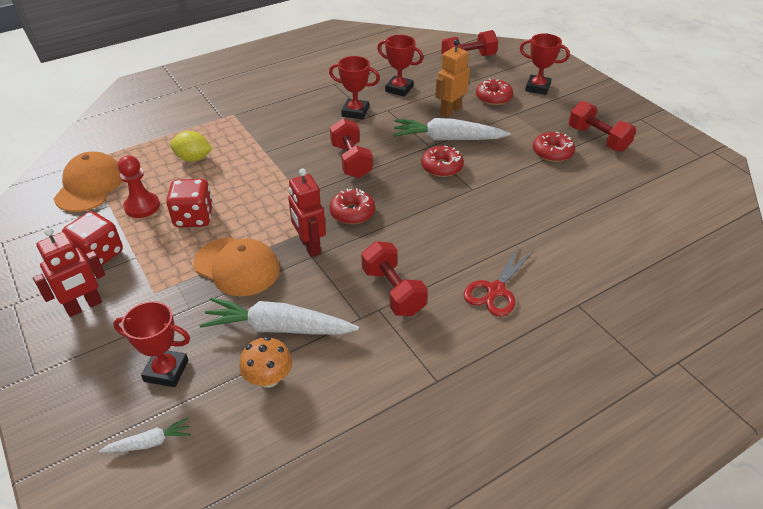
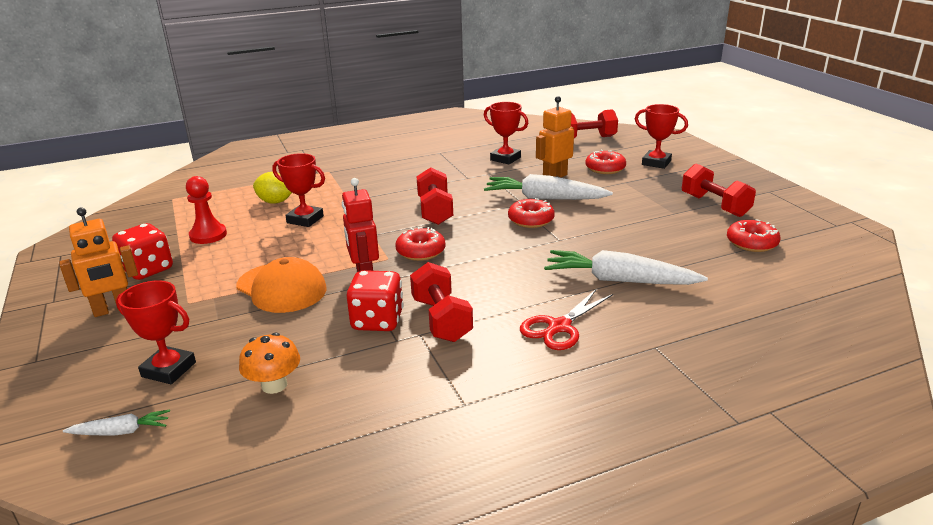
camera: 10 degrees right, 15 degrees down
red robot [33,228,105,317] -> orange robot [59,207,138,317]
orange cap [54,152,122,212] -> none
red dice [166,179,213,227] -> red dice moved to [347,270,404,331]
white carrot [199,298,359,335] -> white carrot moved to [544,250,708,285]
red trophy [329,56,380,120] -> red trophy moved to [272,153,325,227]
red donut [533,132,575,162] -> red donut moved to [727,219,781,252]

